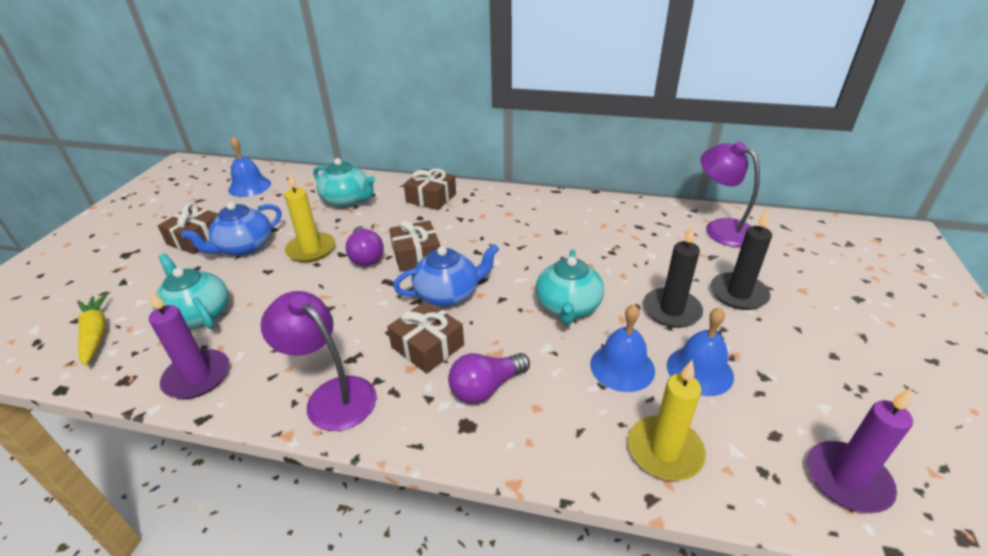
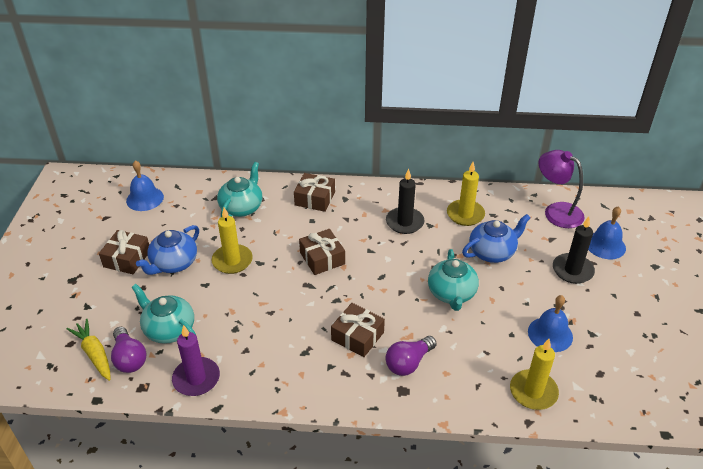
camera: 10 degrees left, 5 degrees up
purple lamp [261,291,377,431] -> none
turquoise teapot [313,158,375,208] -> turquoise teapot turned 90 degrees counterclockwise [217,162,263,217]
purple light bulb [345,226,384,266] -> purple light bulb moved to [111,327,147,373]
blue teapot [393,244,499,306] -> blue teapot moved to [462,214,531,263]
blue bell [590,304,655,392] -> blue bell moved to [588,206,626,259]
black candle [643,225,703,328] -> black candle moved to [386,169,424,234]
purple candle [807,387,913,513] -> none
none -> yellow candle [447,162,485,226]

